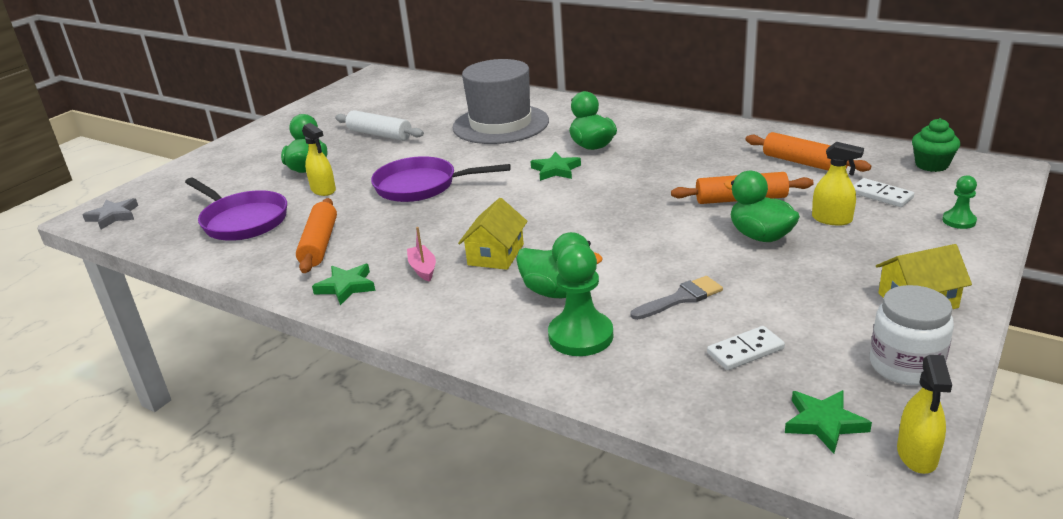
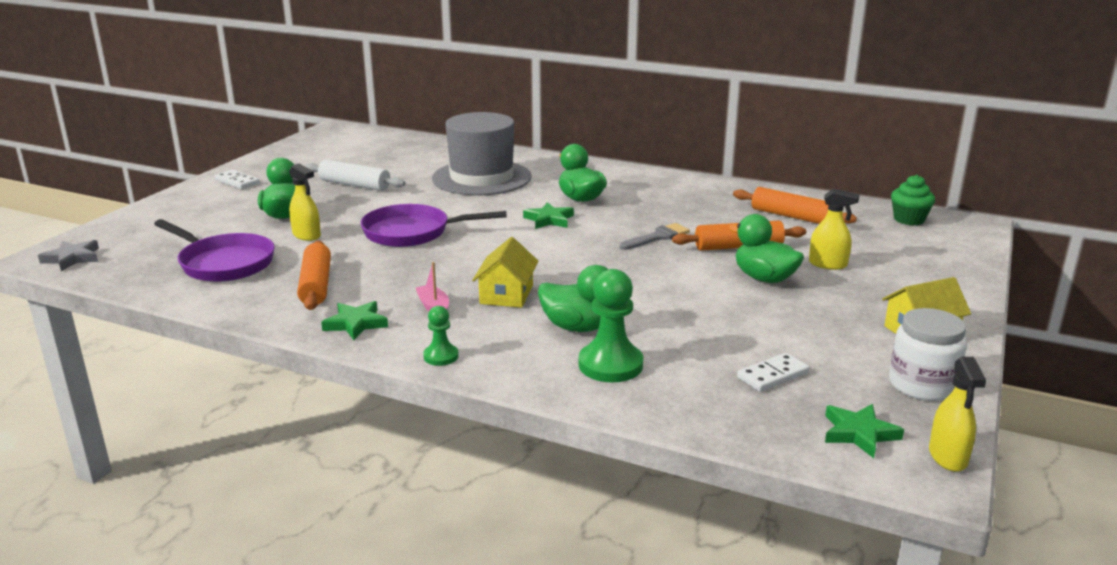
camera: 10 degrees left, 5 degrees down
grey brush [631,276,723,320] -> grey brush moved to [620,223,690,250]
white domino [853,178,914,207] -> white domino moved to [215,170,260,189]
green pawn [942,175,977,229] -> green pawn moved to [423,306,459,366]

